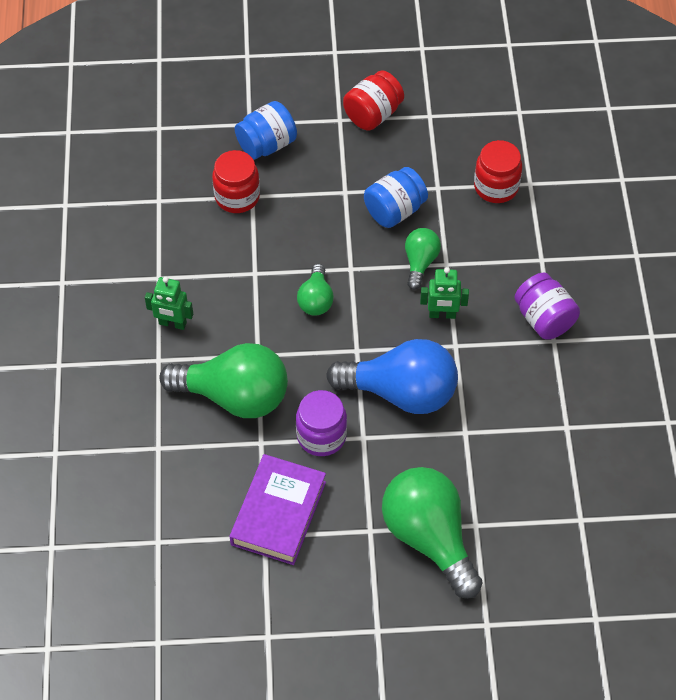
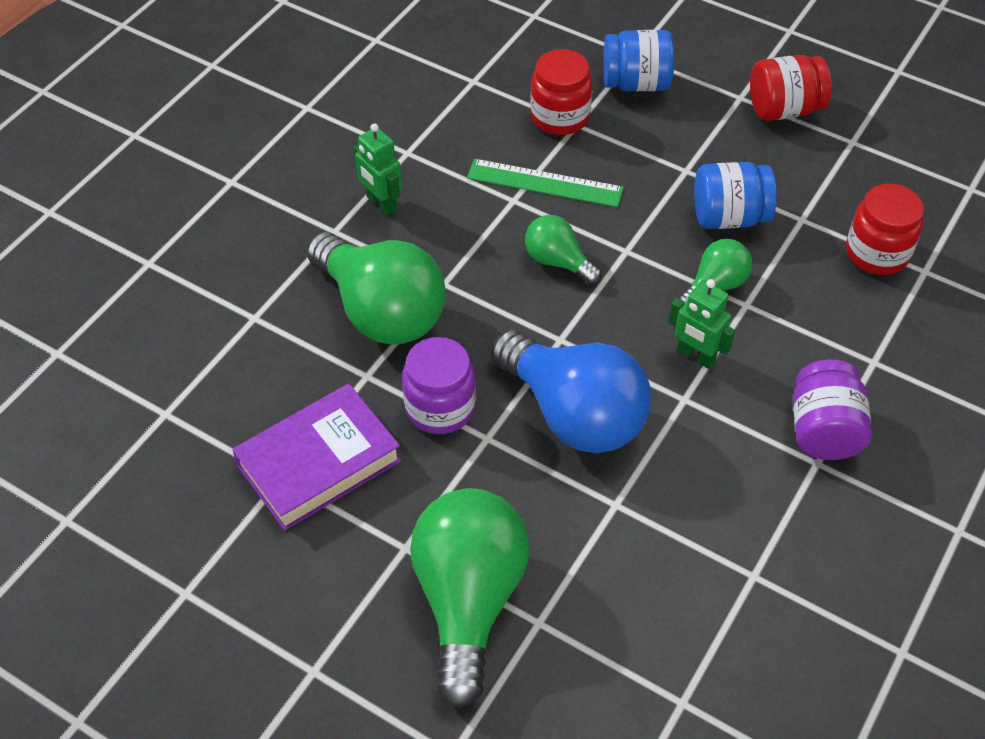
camera: 35 degrees right, 5 degrees down
green light bulb [297,264,334,316] -> green light bulb turned 90 degrees clockwise [525,215,602,285]
none -> green ruler [467,159,624,207]

